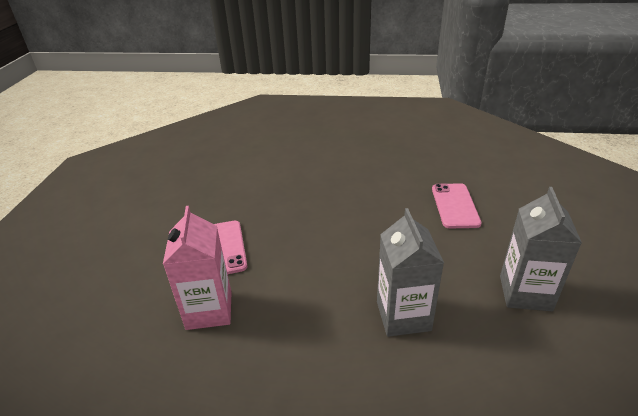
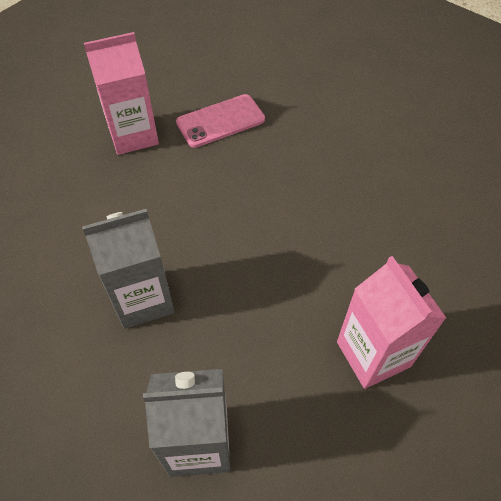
camera: 75 degrees right, 20 degrees up
pink phone [432,183,481,228] -> pink carton [337,256,446,389]

